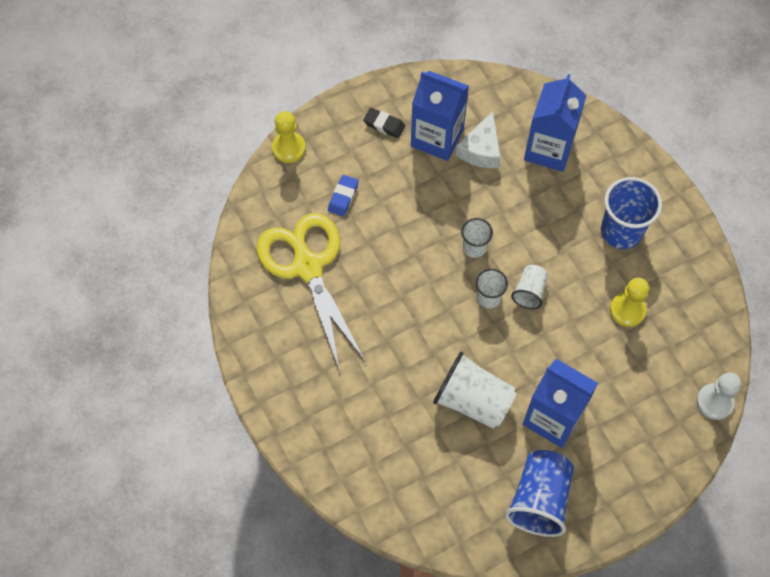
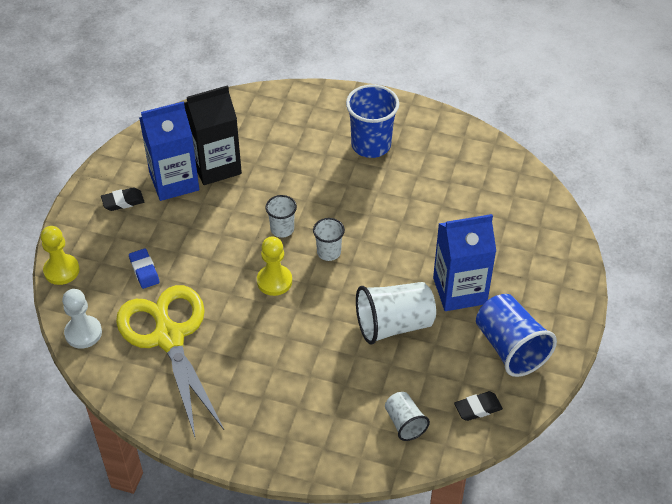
camera: 45 degrees left, 15 degrees down
yellow scissors [257,213,366,371] -> yellow scissors turned 45 degrees clockwise [116,285,224,440]
white cheese [456,111,501,168] -> black carton [184,85,242,185]
white cup [511,265,548,309] -> white cup moved to [385,392,430,441]
blue carton [524,74,587,172] -> none
yellow pawn [610,278,649,327] -> yellow pawn moved to [257,236,292,296]
white pawn [696,372,741,420] -> white pawn moved to [62,289,102,349]
none -> black eraser [454,391,503,421]

